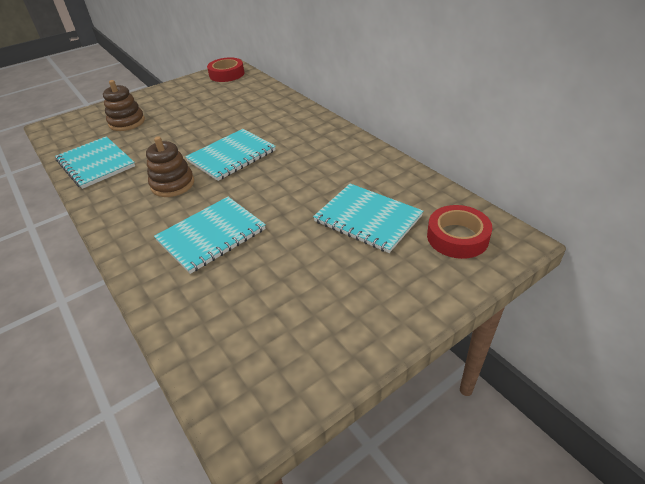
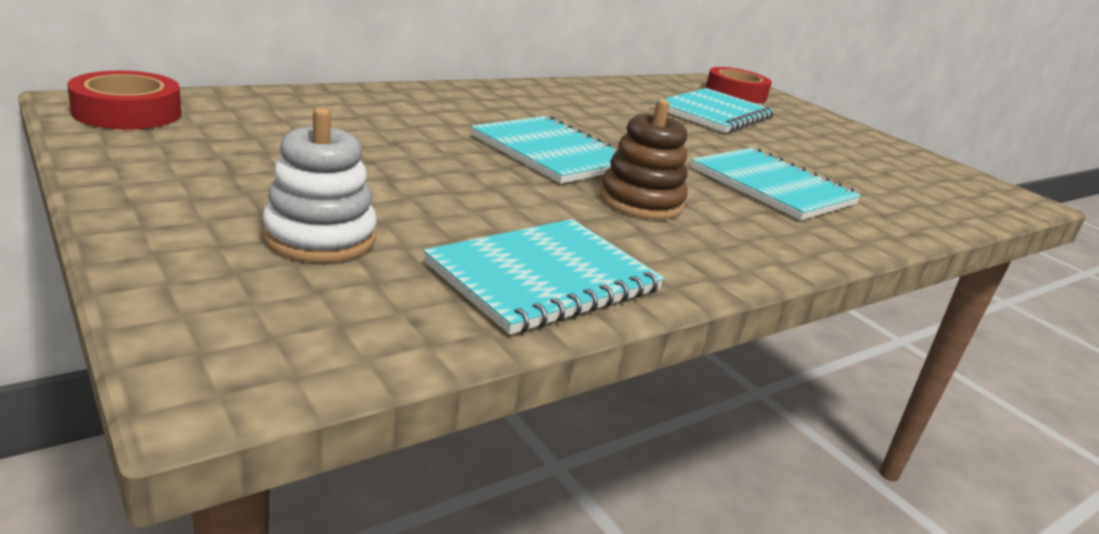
camera: 95 degrees left, 15 degrees down
brown stacking toy [103,80,145,131] -> white stacking toy [262,108,377,263]

